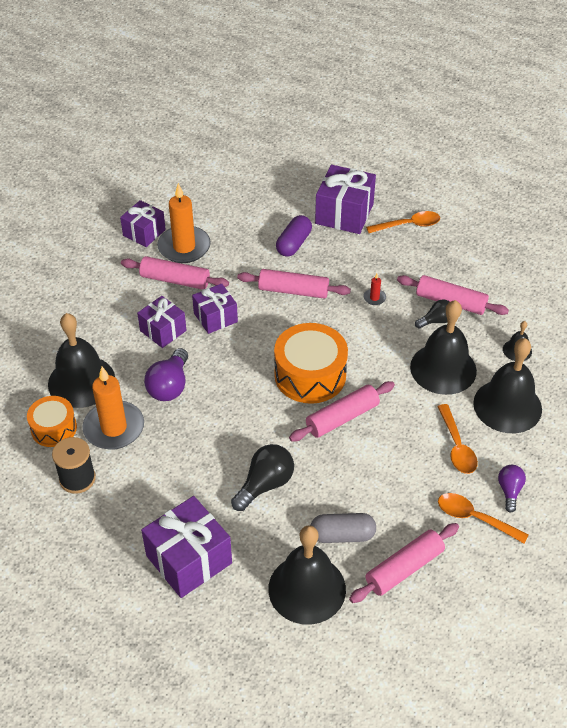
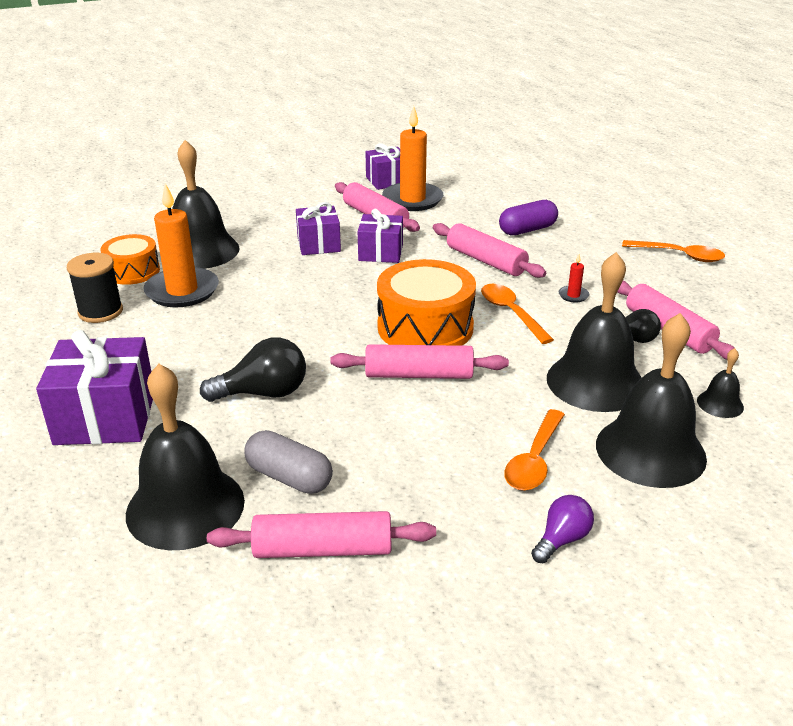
camera: 35 degrees right, 15 degrees down
purple light bulb [144,348,188,401] -> none
purple gift [315,165,376,234] -> none
orange spoon [438,493,529,544] -> orange spoon moved to [481,284,554,344]

